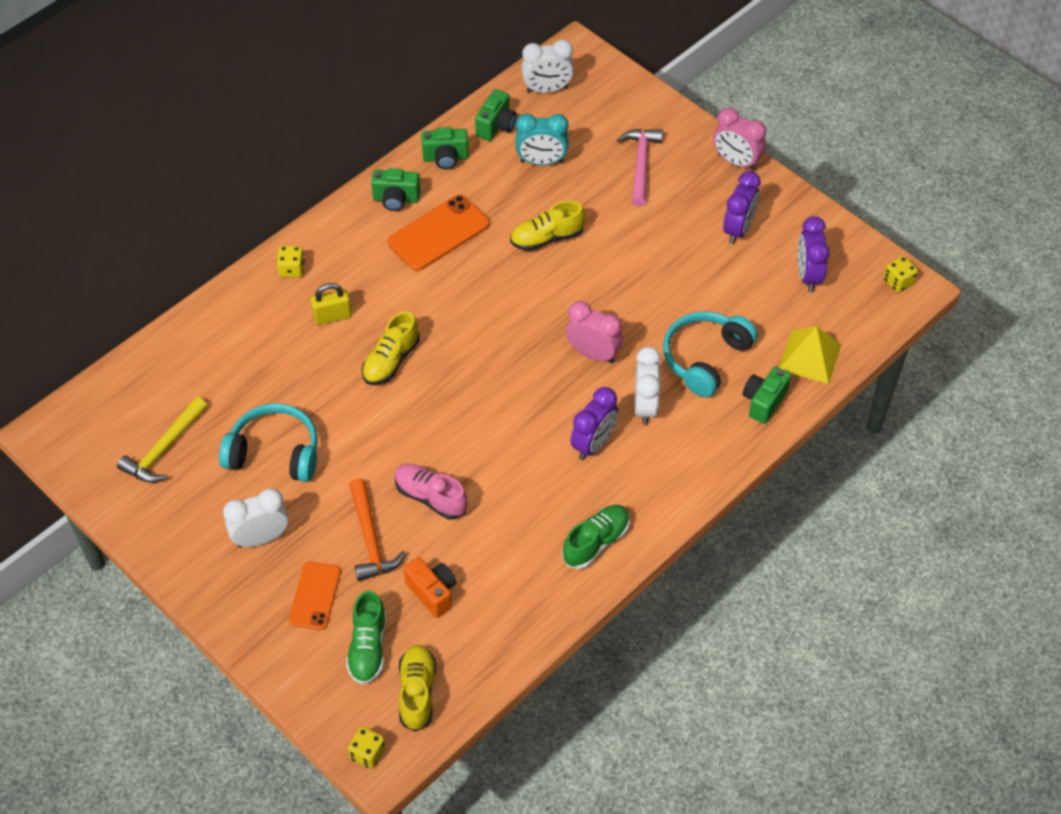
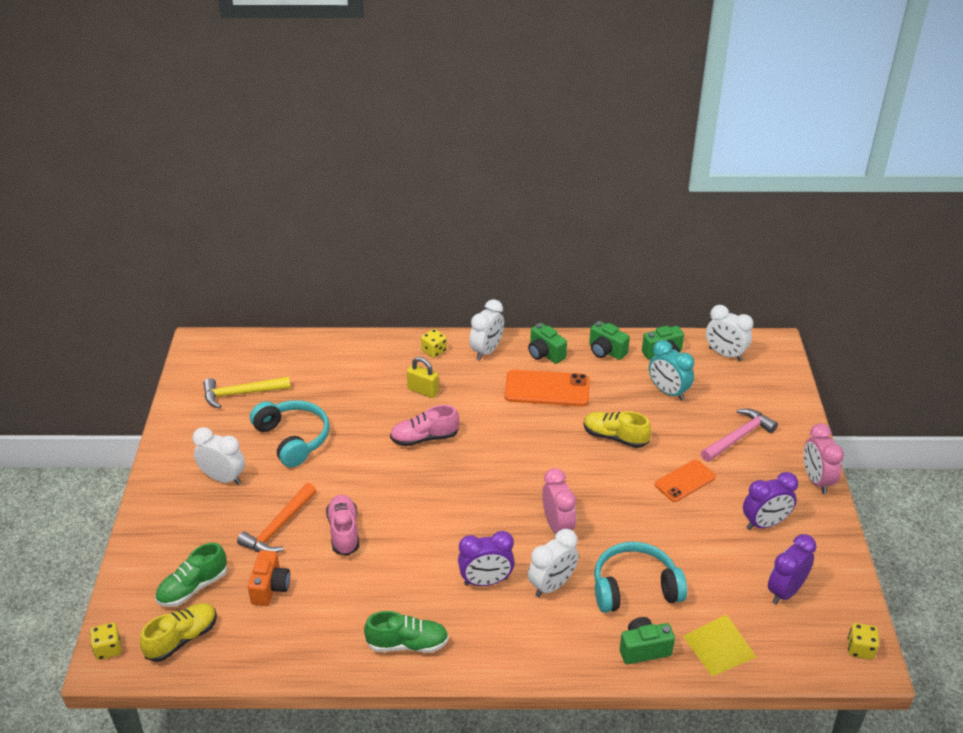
camera: 45 degrees right, 15 degrees down
orange phone [289,562,341,630] -> orange phone moved to [655,460,716,502]
yellow shoe [362,311,420,385] -> pink shoe [390,405,459,446]
none -> white clock [470,299,504,360]

